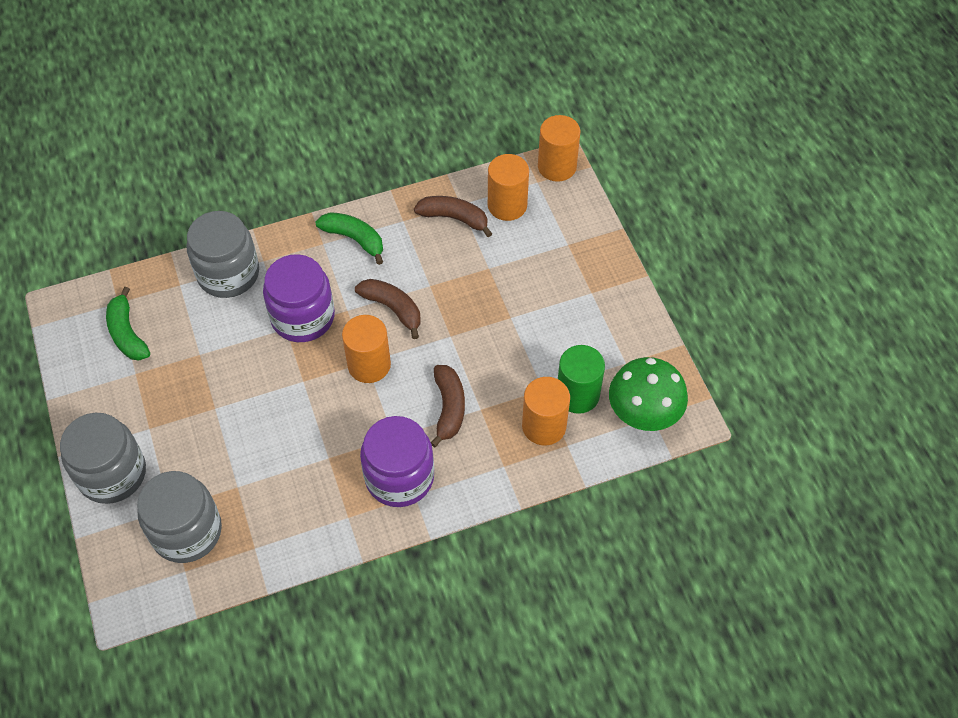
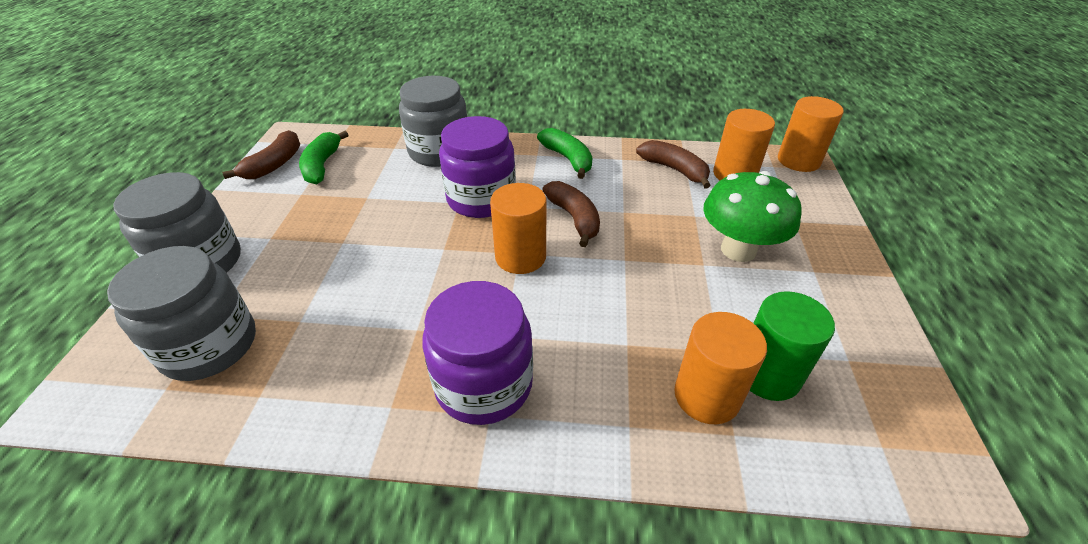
camera: 25 degrees right, 15 degrees down
brown banana [431,365,465,448] -> brown banana moved to [222,130,300,179]
green mushroom [609,357,688,431] -> green mushroom moved to [703,171,802,262]

